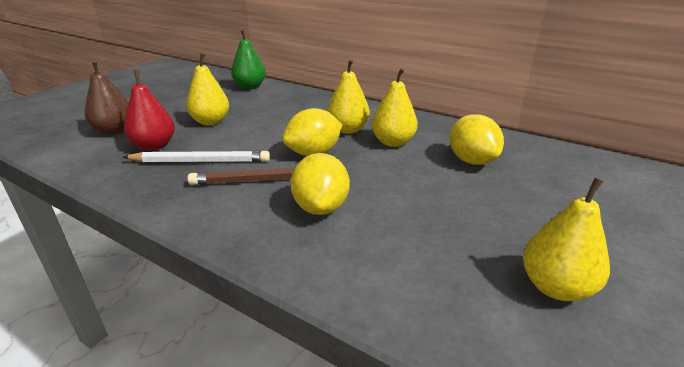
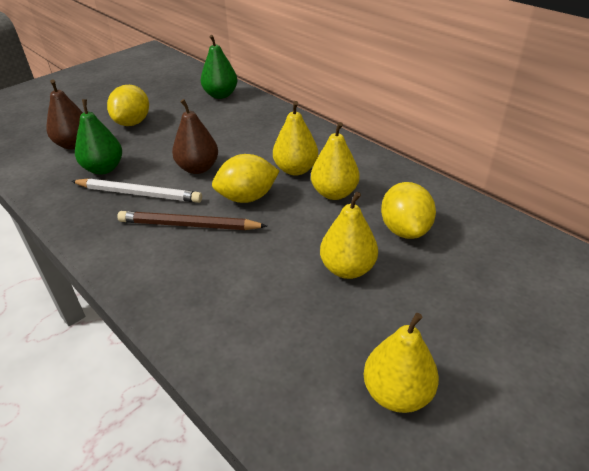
camera: 15 degrees right, 10 degrees up
red pear [124,70,175,151] -> green pear [75,99,122,175]
yellow pear [186,53,229,125] -> yellow pear moved to [320,192,378,279]
yellow lemon [291,153,350,215] -> yellow lemon moved to [107,85,149,126]
none -> brown pear [172,99,218,174]

